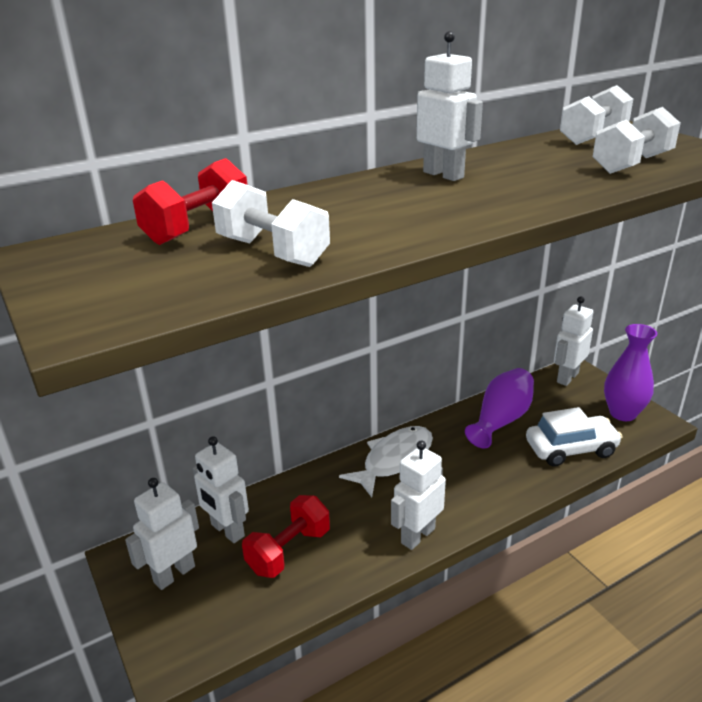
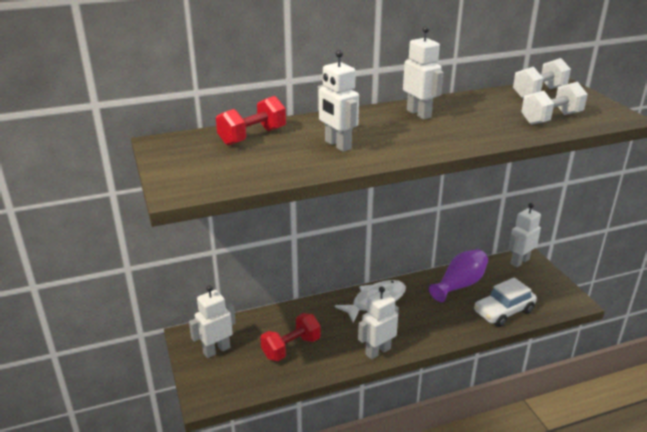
camera: 10 degrees right, 0 degrees up
white robot [193,436,249,543] -> white robot moved to [318,50,359,152]
white dumbbell [212,180,330,267] -> none
white car [526,407,622,467] -> white car turned 150 degrees clockwise [474,277,537,327]
purple vase [604,324,657,421] -> none

